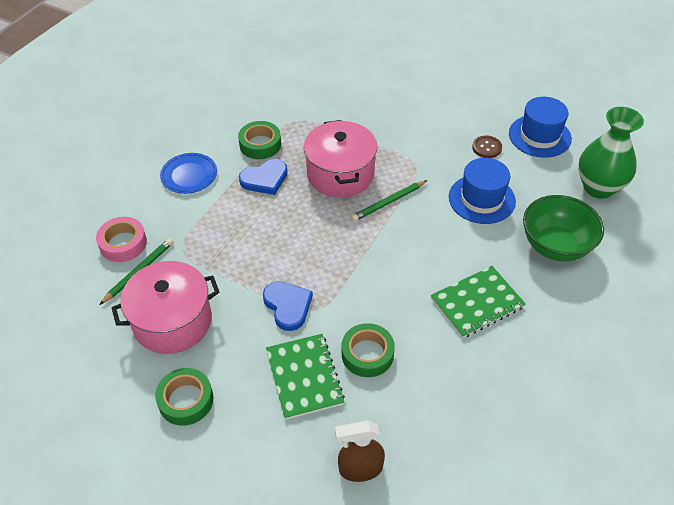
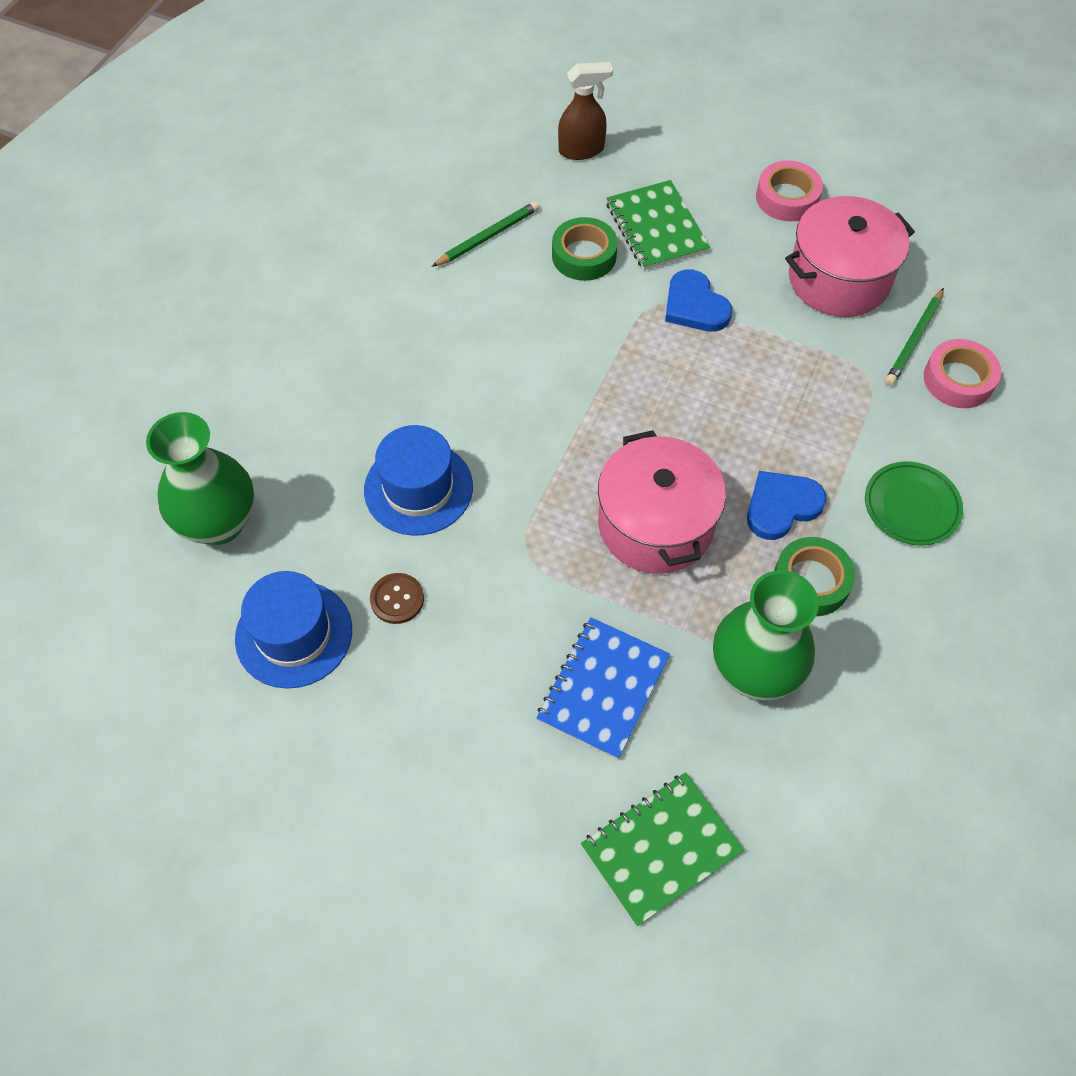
camera: 175 degrees right, 10 degrees up
green tape [155,368,214,426] -> pink tape [756,161,823,221]
blue plate [160,153,217,194] -> green plate [865,462,963,545]
green pencil [351,180,427,221] -> green pencil moved to [432,201,540,267]
green notebook [431,266,526,338] -> green notebook moved to [581,772,744,926]
green bowl [523,195,604,261] -> none
none -> blue notebook [536,617,670,760]
none -> green vase [713,570,819,700]

